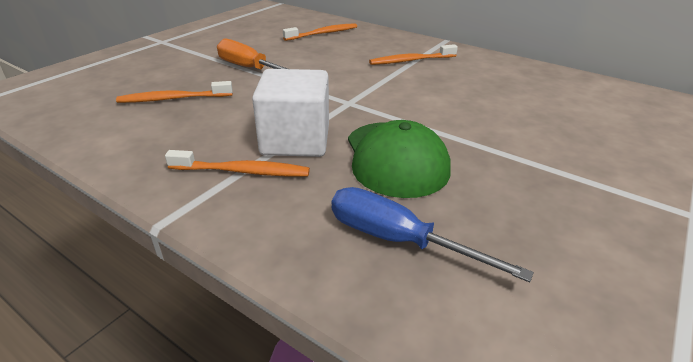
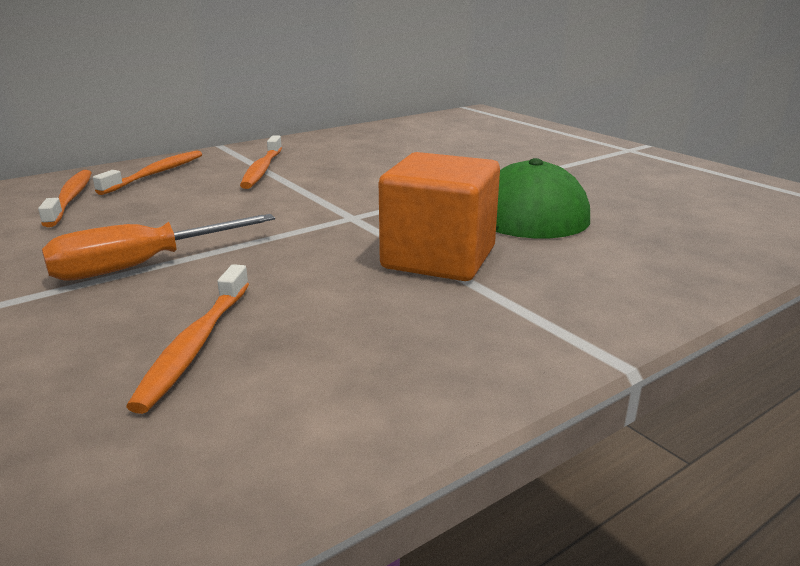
camera: 70 degrees left, 10 degrees down
orange toothbrush [165,150,310,176] -> orange toothbrush moved to [93,150,202,195]
white cube [252,69,329,157] -> orange cube [379,152,500,281]
blue screwdriver [332,187,534,282] -> none

